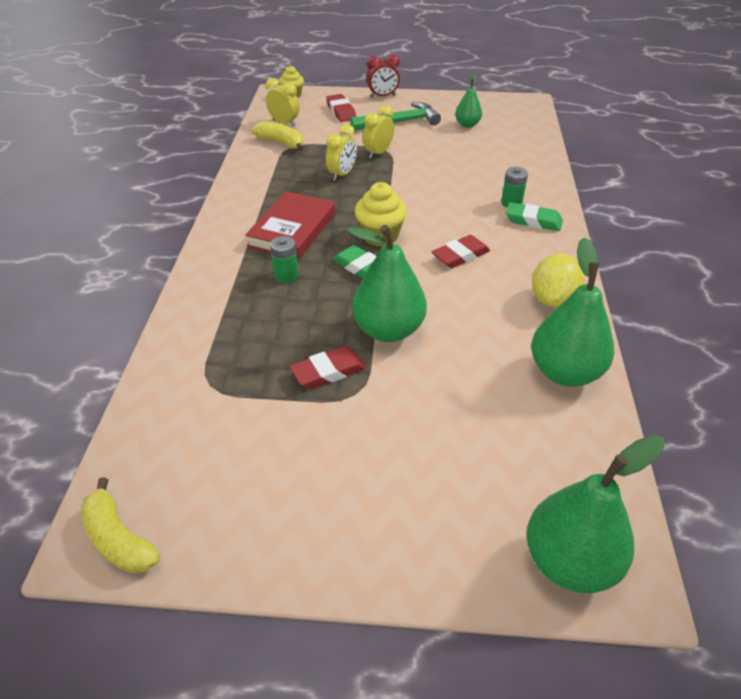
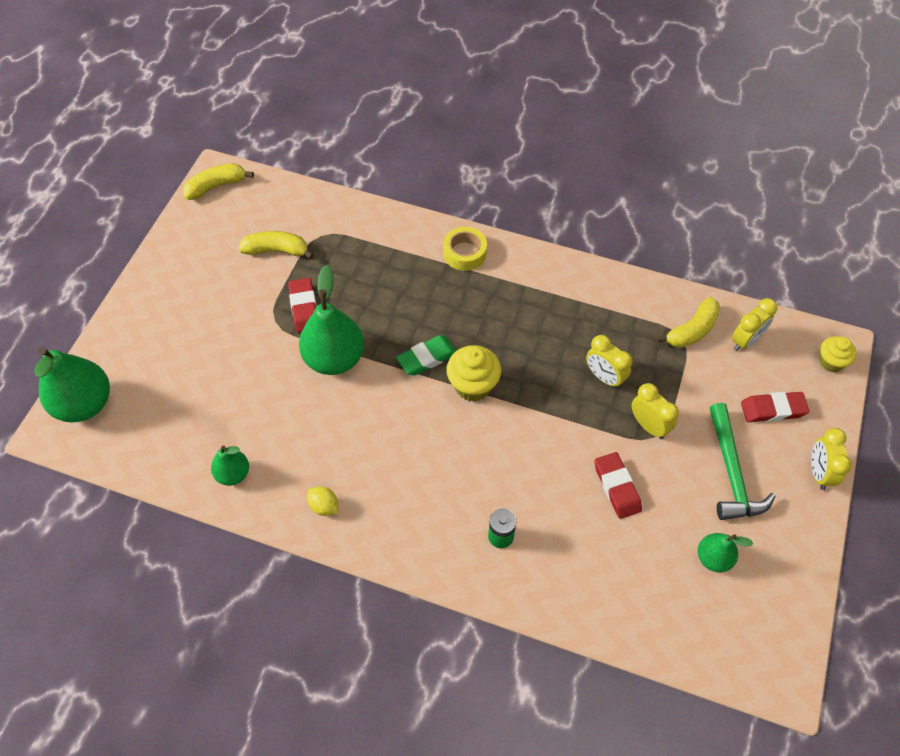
camera: 105 degrees right, 15 degrees up
red book [245,191,335,260] -> none
green battery [270,236,298,283] -> none
red clock [366,55,400,98] -> yellow clock [811,428,852,490]
red eraser [432,235,490,268] -> red eraser moved to [595,452,642,519]
green eraser [506,202,563,231] -> none
green pear [531,237,614,387] -> green pear [211,445,249,486], size x0.54
yellow lemon [532,253,585,307] -> yellow lemon [307,487,338,516], size x0.55
none -> yellow banana [238,231,314,259]
none -> yellow tape [443,227,487,271]

